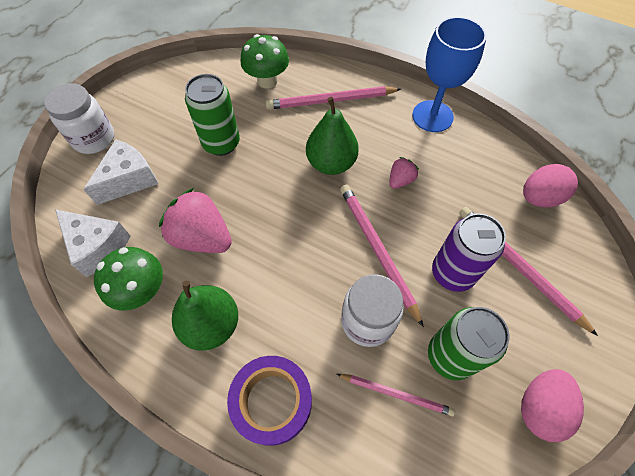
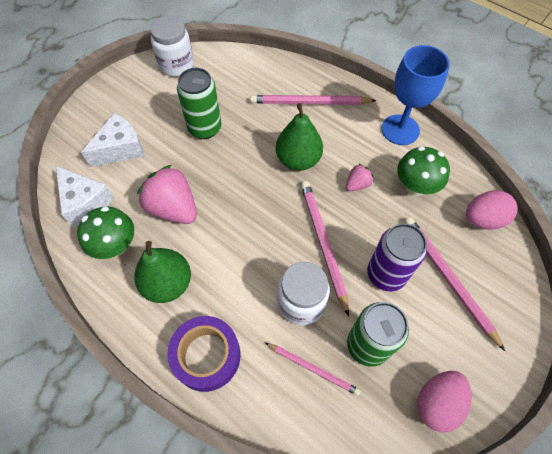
camera: 10 degrees right, 0 degrees up
white jar [44,83,114,154] -> white jar moved to [150,16,194,77]
green mushroom [241,34,289,89] -> green mushroom moved to [397,146,450,196]

